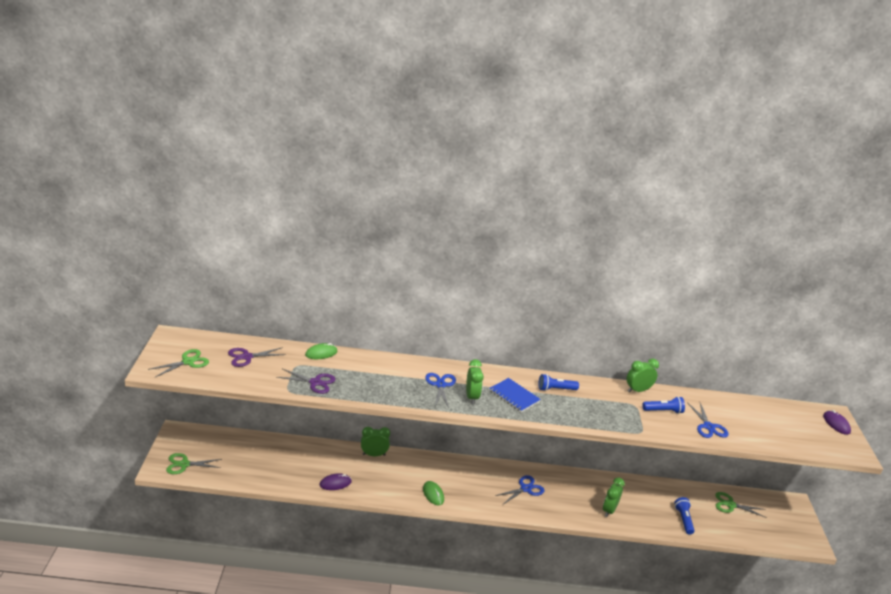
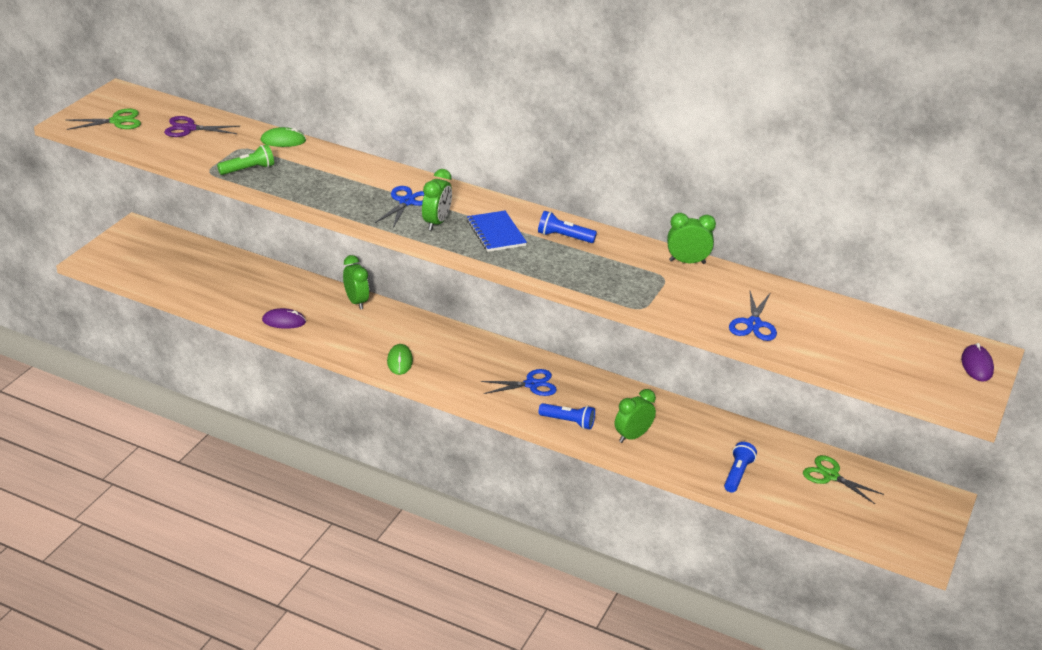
camera: 25 degrees right, 5 degrees up
green scissors [166,453,222,474] -> none
purple scissors [276,369,336,394] -> green flashlight [217,144,274,175]
green clock [361,427,390,456] -> green clock turned 45 degrees clockwise [343,255,369,310]
blue flashlight [643,396,685,414] -> blue flashlight moved to [539,403,595,429]

